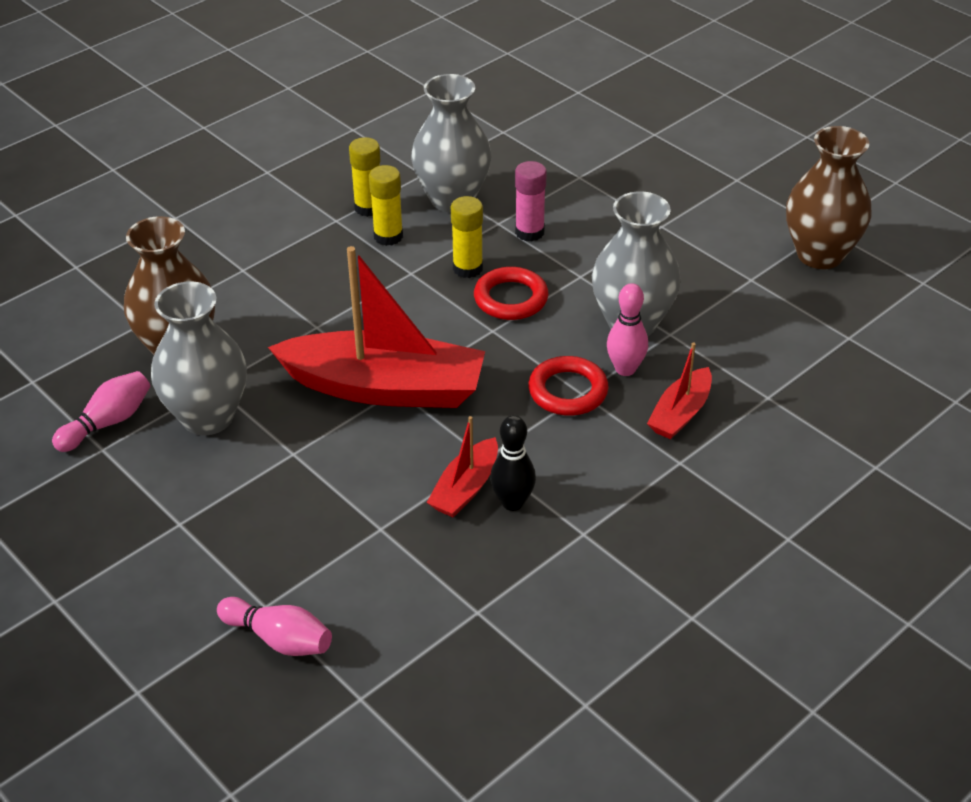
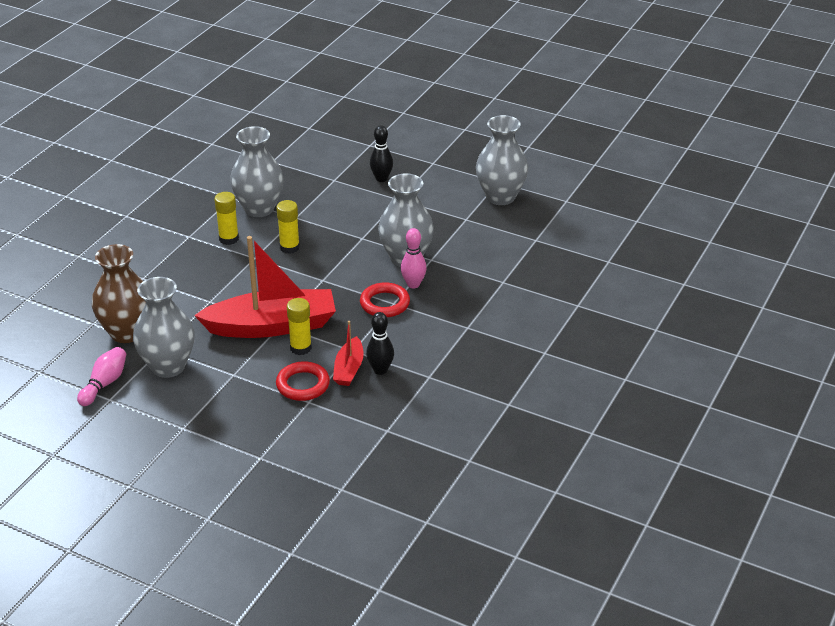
camera: 20 degrees left, 5 degrees down
pink bowling pin [217,597,332,656] -> none
yellow glue stick [349,137,380,217] -> yellow glue stick moved to [287,298,312,355]
red ring [474,267,548,320] -> red ring moved to [276,361,330,401]
pink glue stick [515,161,547,242] -> none
red boat [647,342,712,439] -> none
brown vase [786,126,872,269] -> grey vase [476,115,528,205]
none -> black bowling pin [370,125,393,182]

